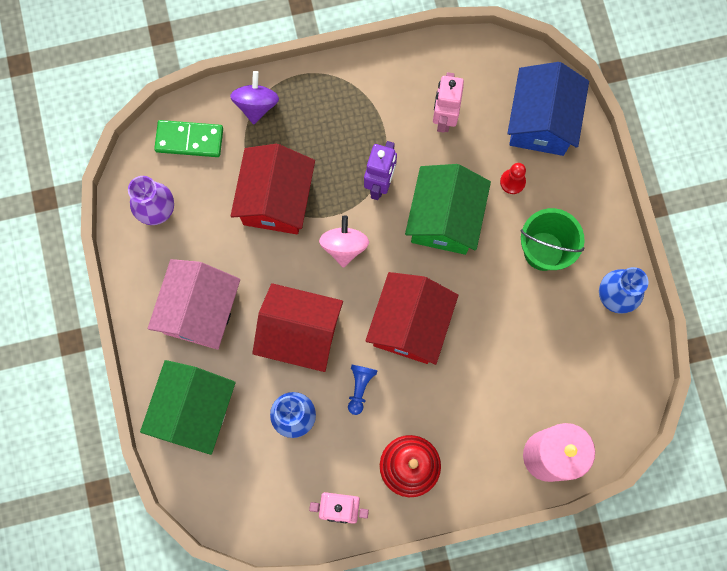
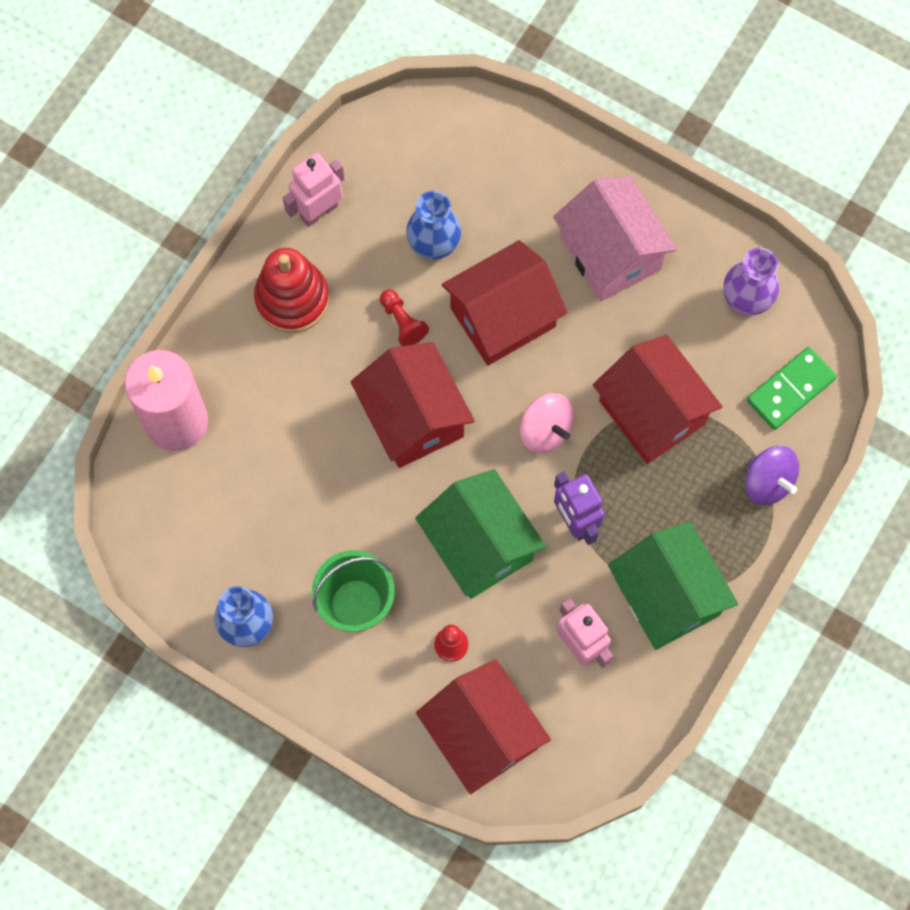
camera: 135 degrees right, 5 degrees down
green house [140,360,236,455] -> green house moved to [608,522,738,650]
blue pawn [348,365,378,415] -> red pawn [380,289,429,346]
blue house [507,62,589,156] -> red house [416,659,551,794]

